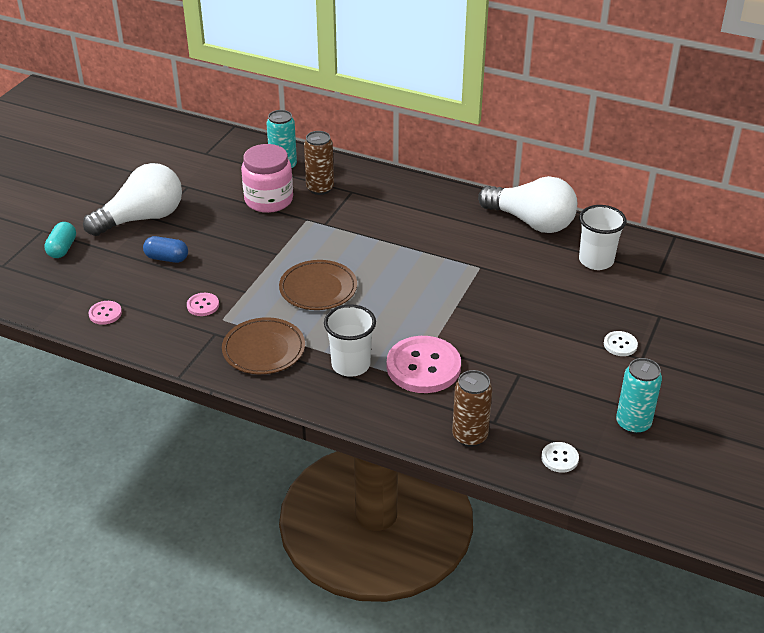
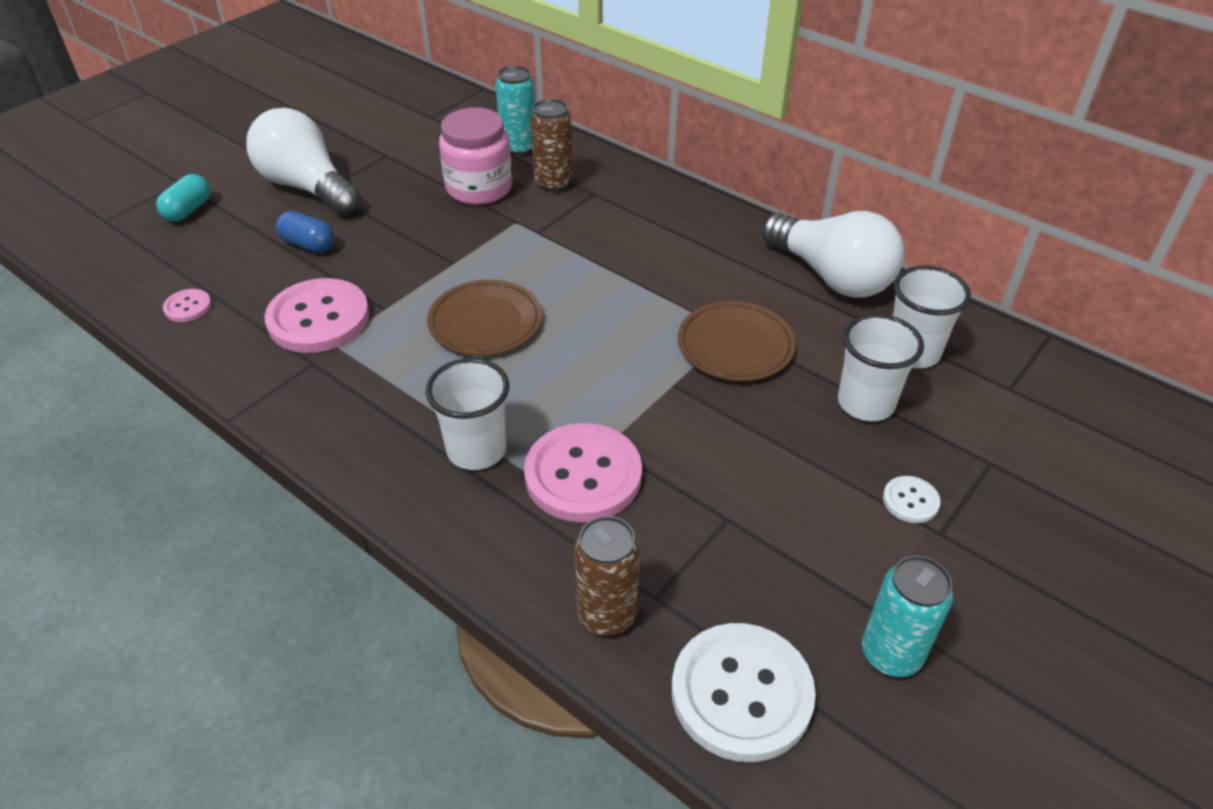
camera: 15 degrees right, 5 degrees up
white light bulb [83,163,182,236] -> white light bulb turned 120 degrees counterclockwise [246,108,360,215]
pink button [187,293,219,316] -> pink button [264,278,369,353], size x2.18
brown plate [222,317,305,374] -> brown plate moved to [678,301,796,381]
white button [541,442,579,473] -> white button [672,623,816,762], size x2.18
none -> white cup [838,314,924,421]

